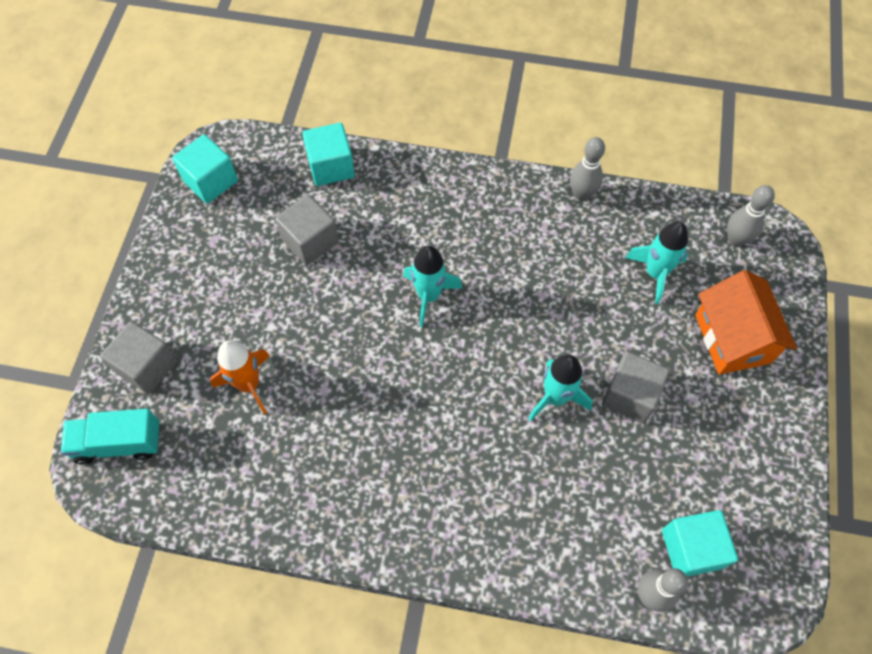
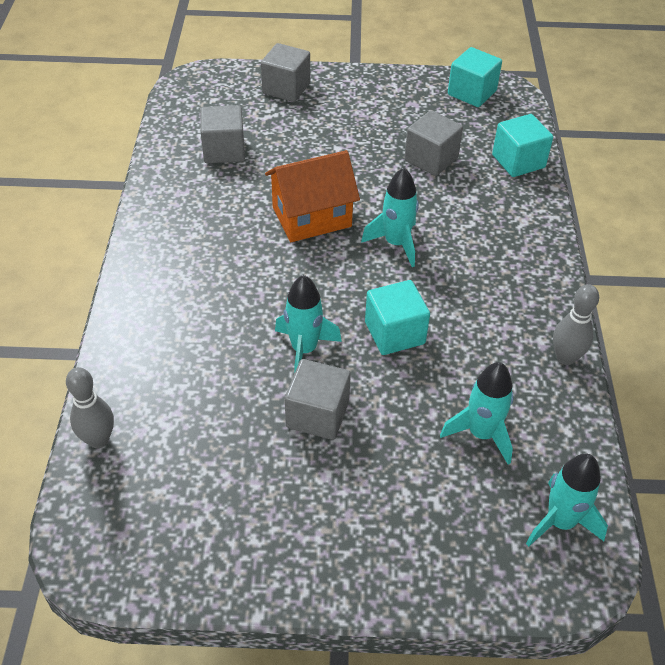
camera: 80 degrees right, 15 degrees down
turquoise truck [61,409,160,465] -> none
orange rocket [210,340,270,415] -> none
turquoise cube [662,510,738,577] -> turquoise cube moved to [365,280,430,355]
orange house [695,270,797,375] -> orange house moved to [265,150,360,242]
grey bowling pin [727,185,775,247] -> turquoise rocket [526,454,608,547]
none -> grey cube [200,105,245,163]

